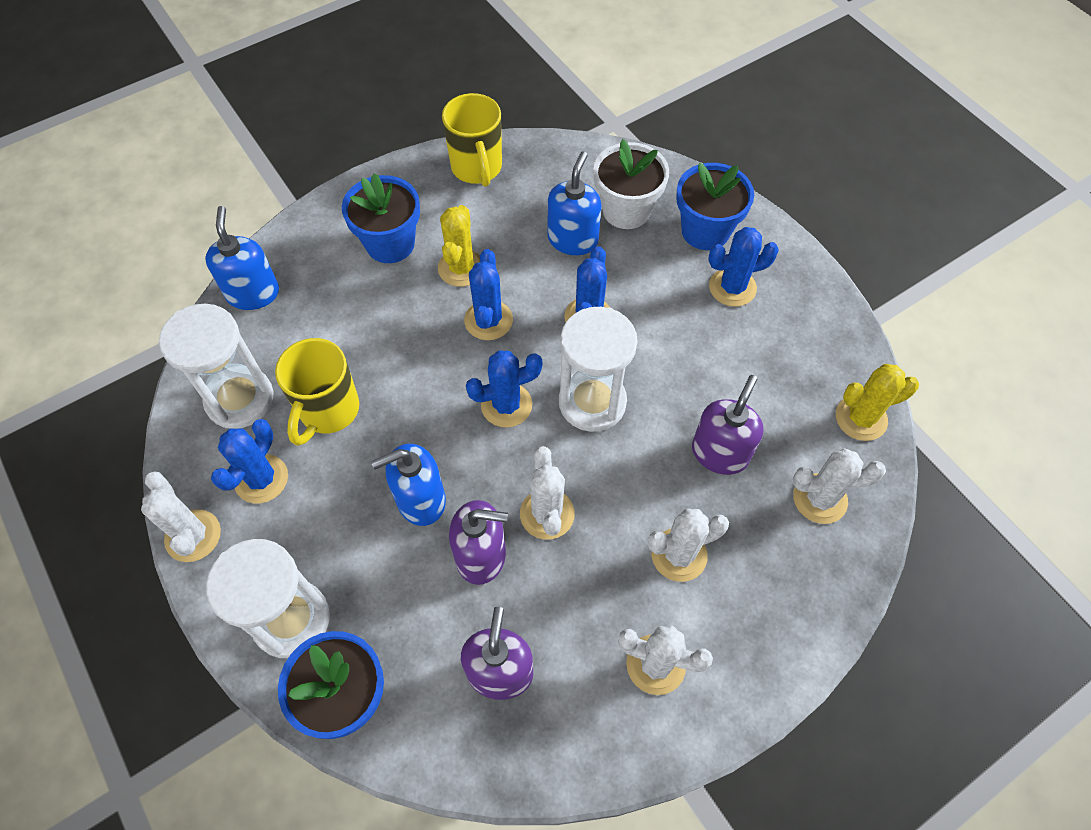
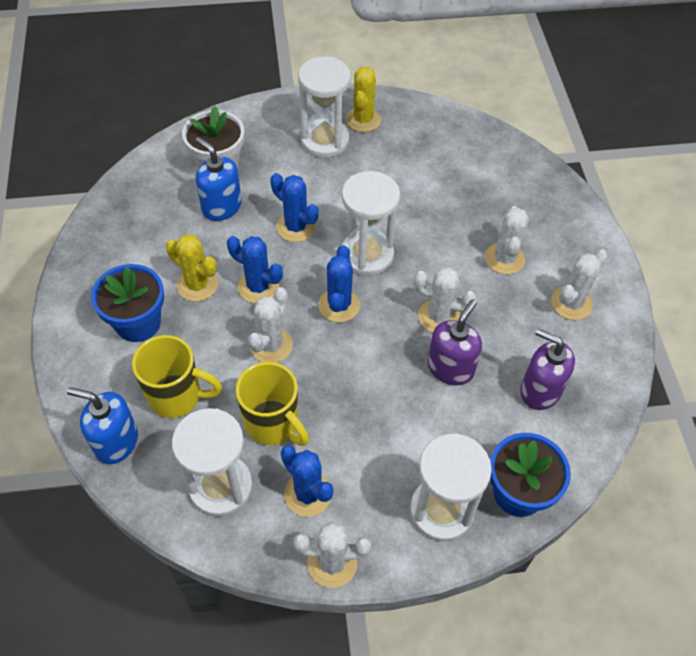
camera: 65 degrees left, 5 degrees down
blue soap dispenser [371,444,446,526] -> none
yellow mug [442,93,502,187] -> yellow mug moved to [132,335,222,418]
blue flower pot [676,163,754,250] -> none
purple soap dispenser [692,375,763,475] -> none
blue cactus [708,227,779,307] -> white hourglass [298,57,351,158]
white cactus [793,448,886,524] -> white cactus moved to [248,287,293,363]
yellow cactus [836,364,919,441] -> yellow cactus moved to [345,67,381,132]

